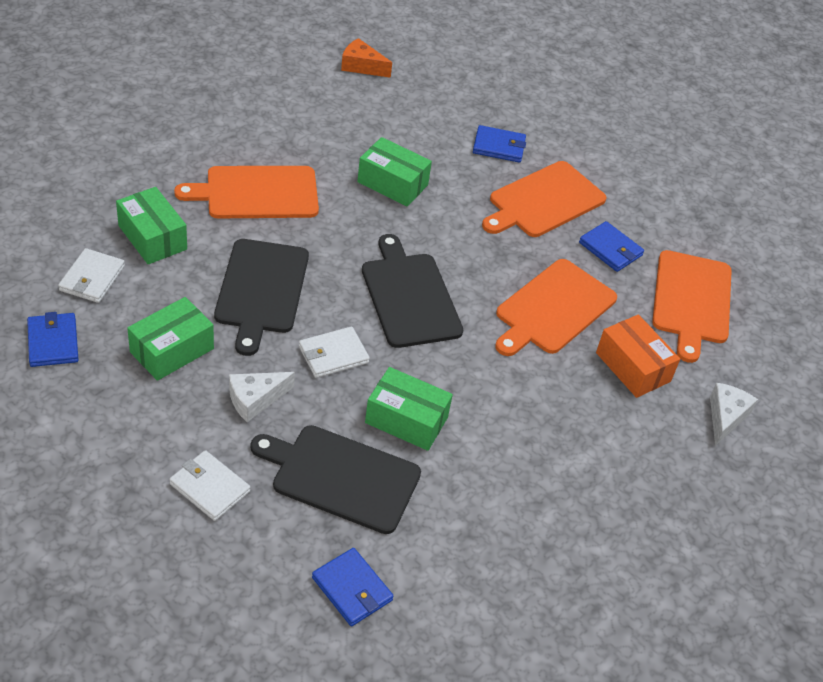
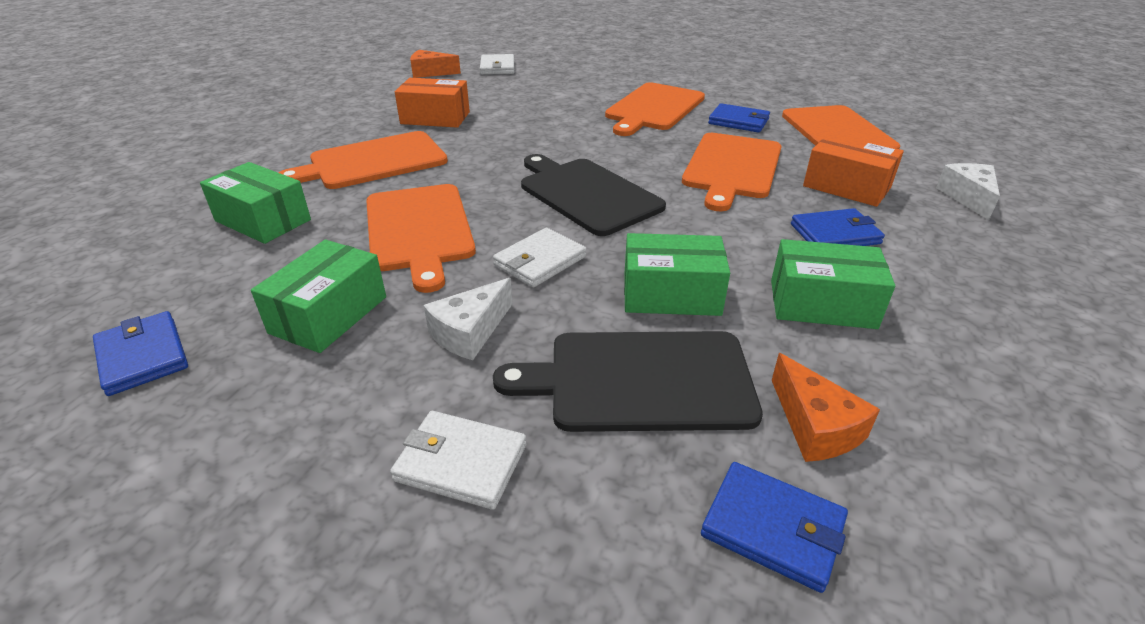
camera: 15 degrees left, 10 degrees down
white wallet [58,248,125,303] -> white wallet moved to [480,54,514,75]
black cutting board [214,239,309,356] -> orange cutting board [366,184,476,293]
green box [357,137,432,207] -> green box moved to [771,239,895,329]
blue wallet [473,125,526,163] -> blue wallet moved to [791,208,885,246]
none -> orange box [395,78,470,128]
none -> orange cheese [772,353,880,462]

